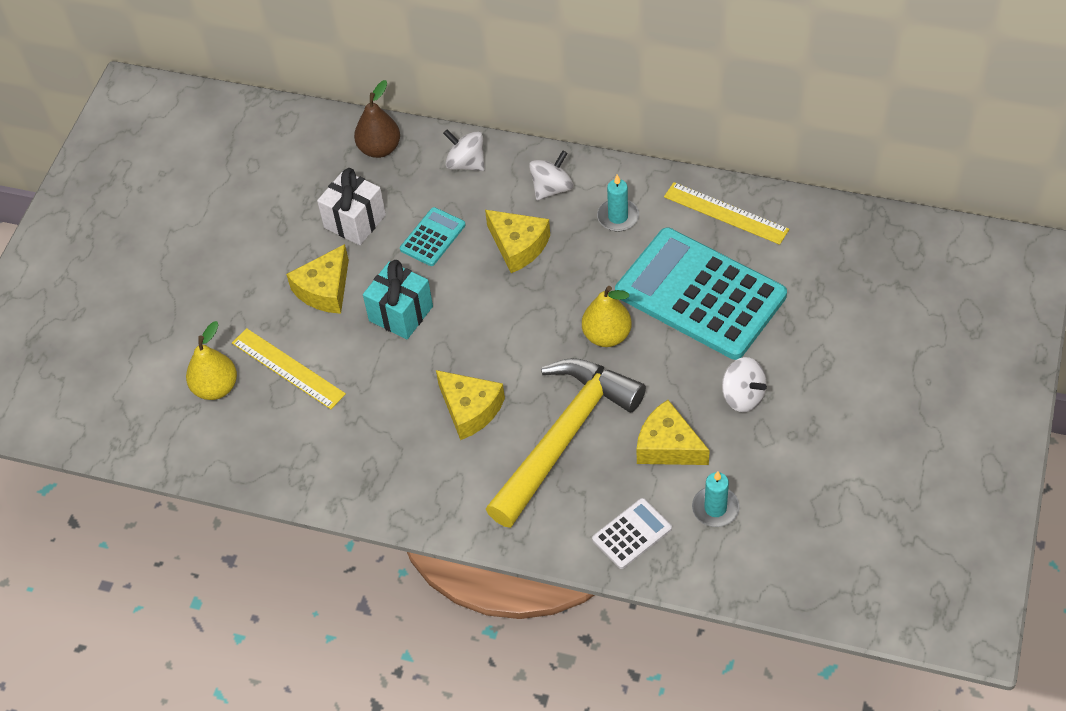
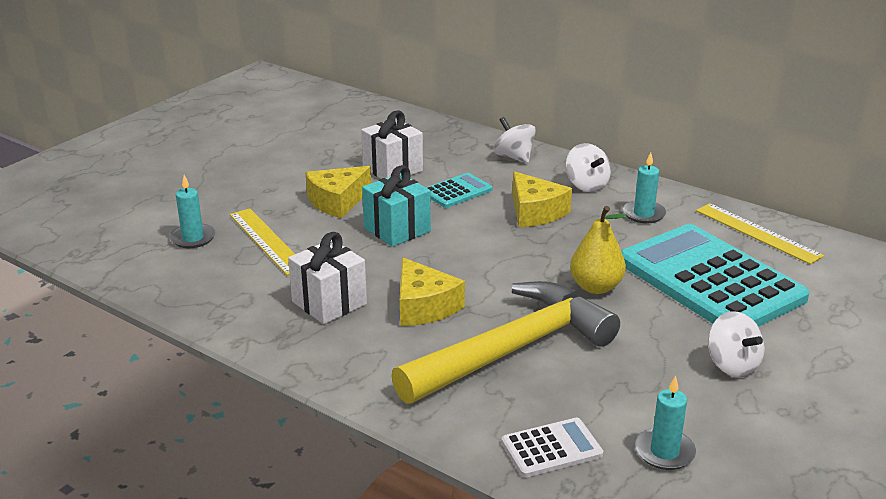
camera: 15 degrees right, 25 degrees down
yellow pear [186,321,237,400] -> turquoise candle [169,175,215,248]
brown pear [354,80,400,158] -> none
white spinning top [529,150,573,201] -> white spinning top turned 90 degrees clockwise [566,143,611,192]
yellow cheese [637,400,710,465] -> none
none -> white gift [288,232,367,324]

